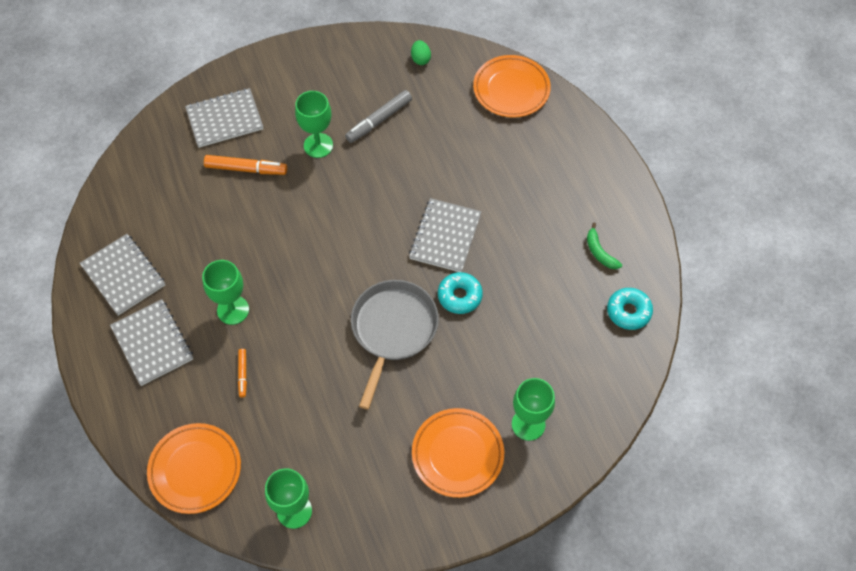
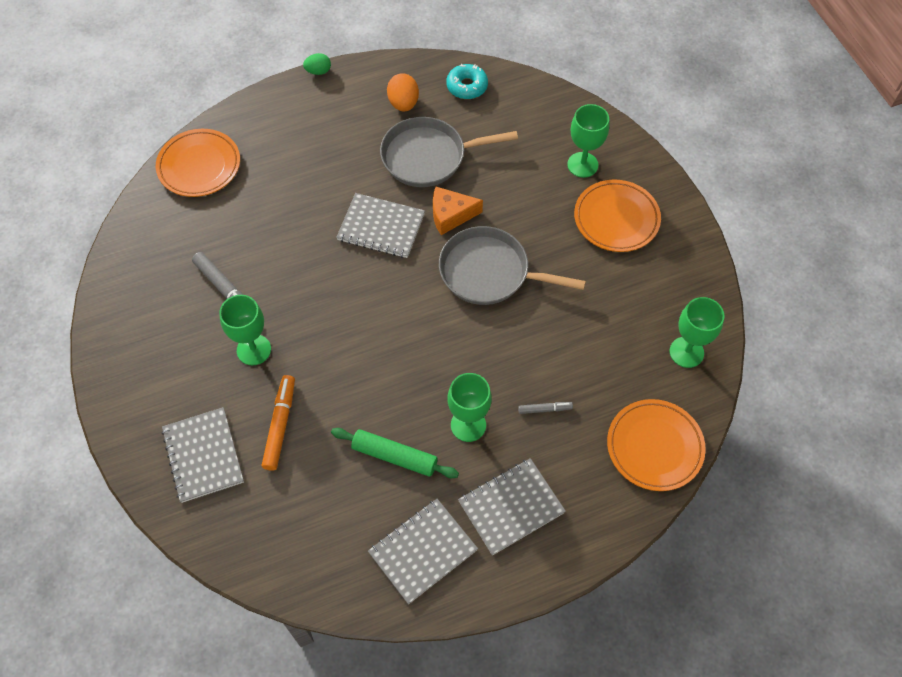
camera: 90 degrees left, 0 degrees up
orange marker [238,349,247,398] -> grey marker [518,402,573,414]
green egg [411,40,431,65] -> green egg moved to [303,53,331,75]
turquoise donut [438,272,483,314] -> orange cheese [433,187,483,235]
green banana [587,223,622,269] -> orange egg [387,73,419,111]
none -> green rolling pin [331,428,459,478]
none -> grey pan [380,117,518,187]

